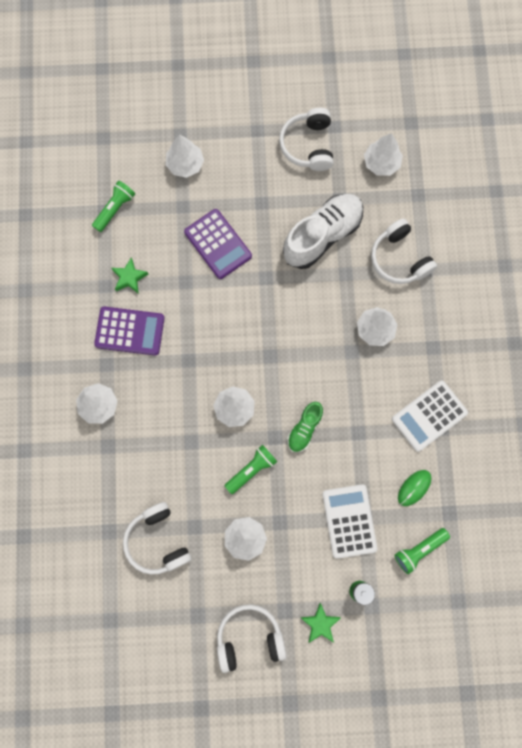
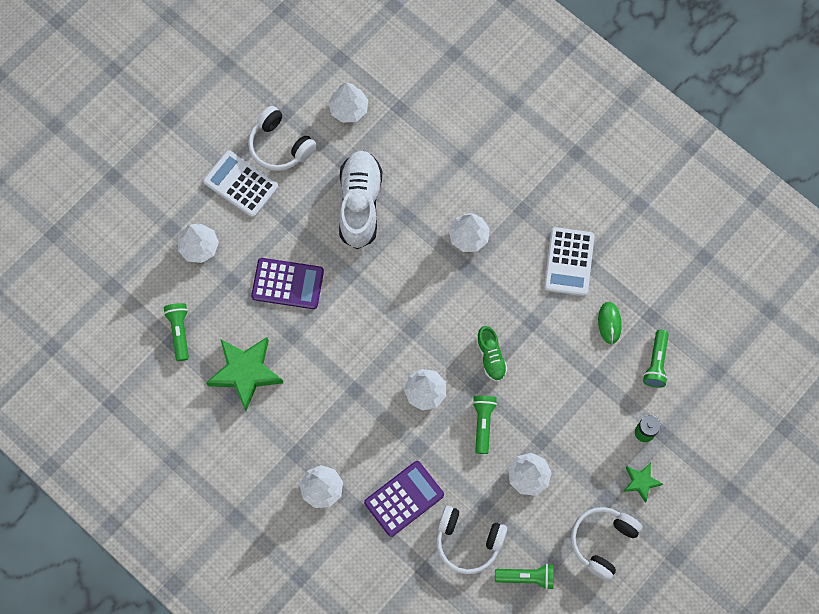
camera: 45 degrees left, 5 degrees down
purple calculator [94,307,165,355] -> purple calculator moved to [364,461,444,537]
green star [112,258,148,294] -> green star [206,337,283,411], size x1.94
white calculator [323,484,377,559] -> white calculator moved to [203,150,278,218]
white headphones [371,219,437,284] -> none
none -> green flashlight [495,564,554,590]

